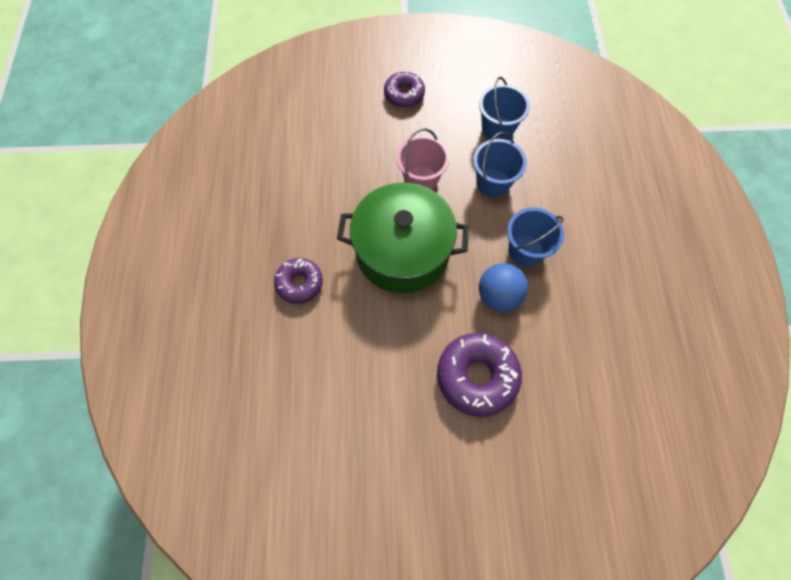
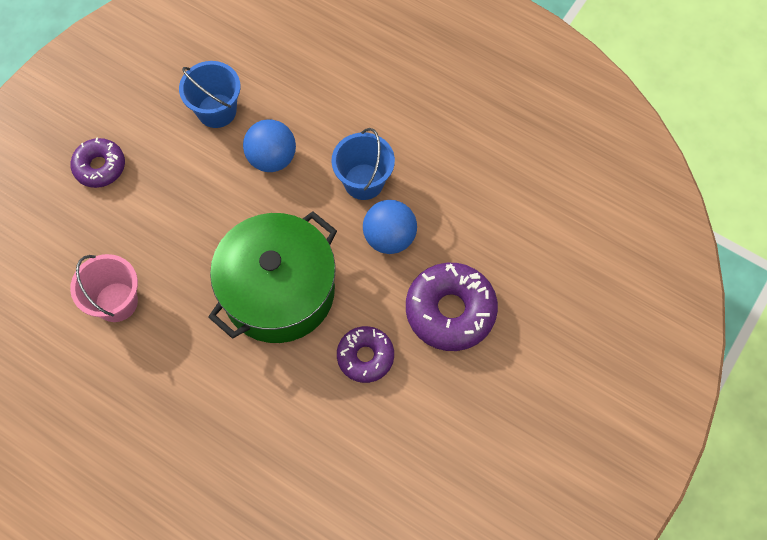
camera: 55 degrees left, 0 degrees up
purple donut [274,258,323,304] -> purple donut moved to [337,326,394,383]
pink bucket [396,128,450,190] -> pink bucket moved to [70,254,138,322]
blue bucket [473,132,527,197] -> blue ball [243,119,296,172]

